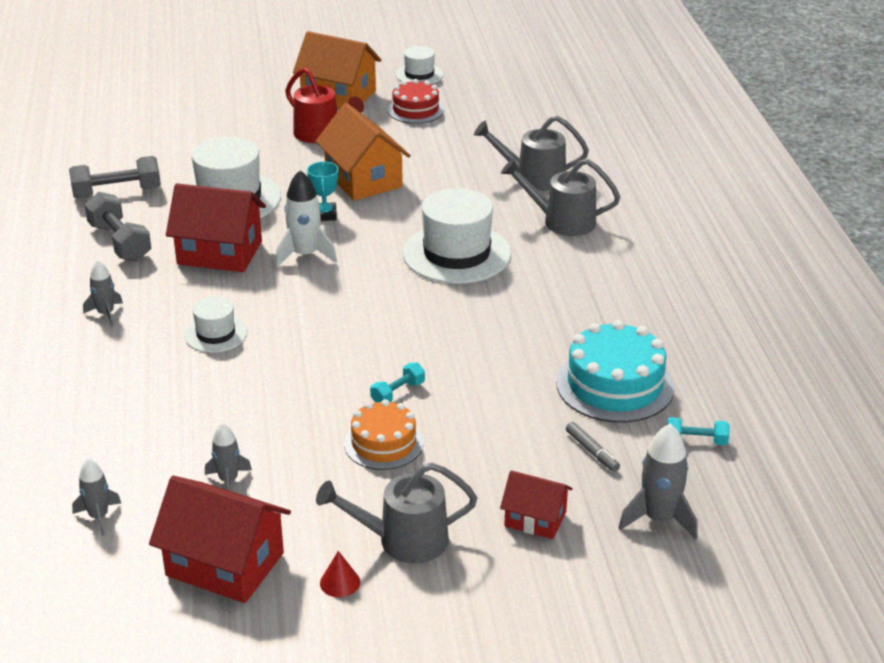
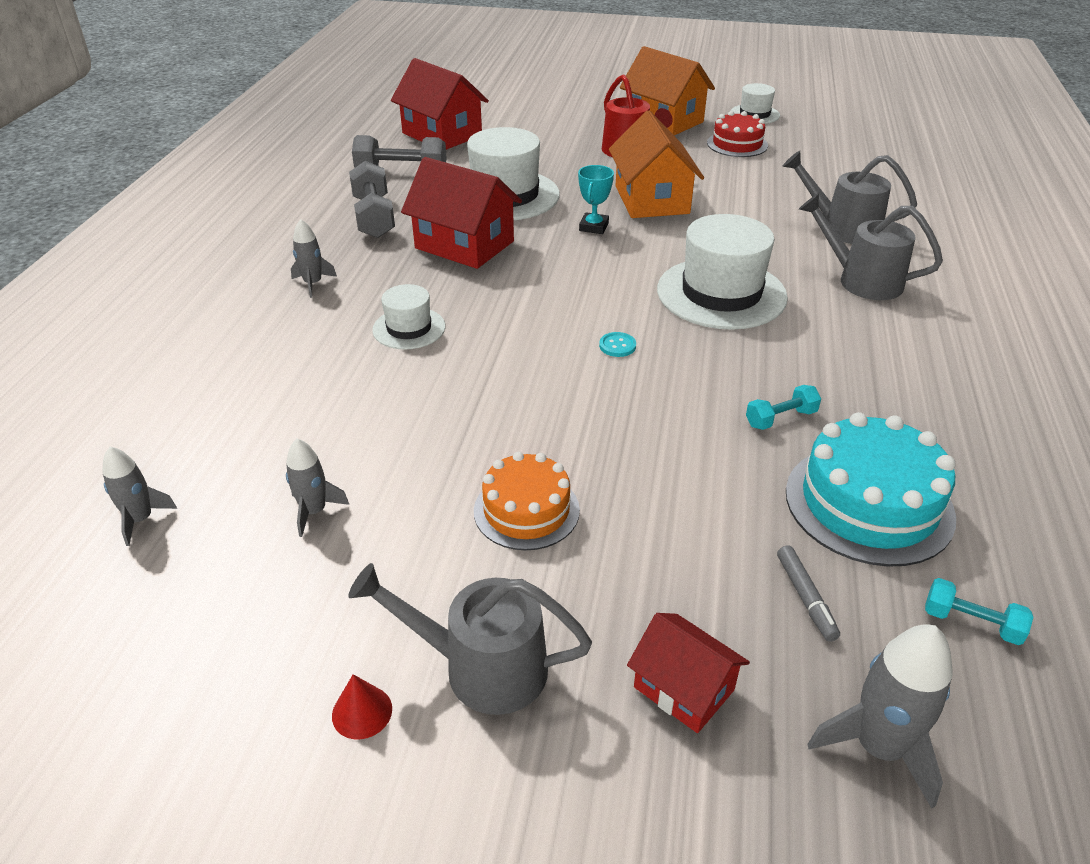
camera: 20 degrees right, 5 degrees up
red house [149,476,291,603] -> red house moved to [391,58,489,150]
white rocket [275,170,337,267] -> none
turquoise dumbbell [370,363,425,403] -> turquoise dumbbell moved to [746,385,821,430]
none -> turquoise button [599,332,636,357]

